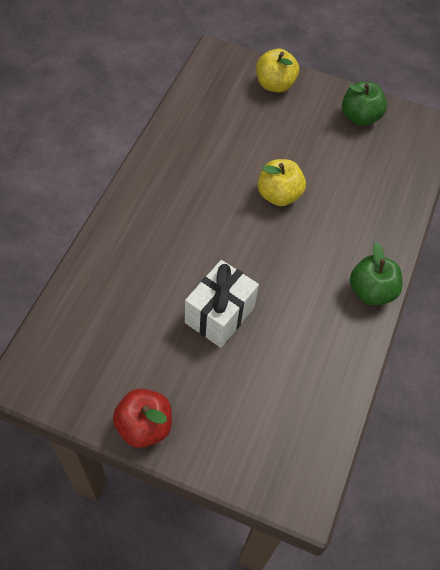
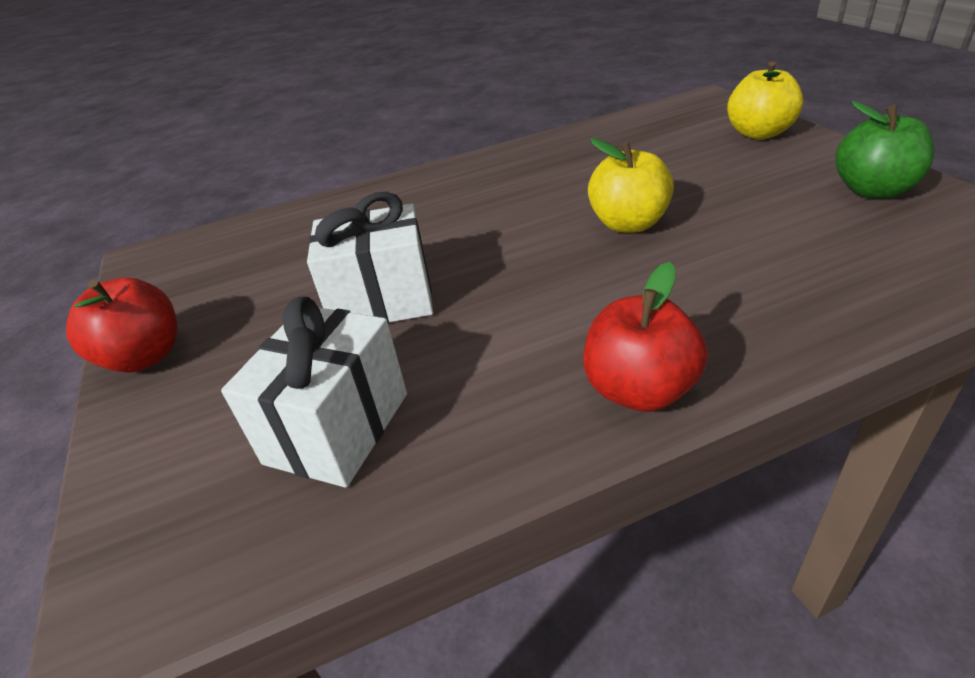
camera: 55 degrees right, 20 degrees down
green apple [350,242,402,305] -> red apple [583,262,708,412]
none -> white gift [221,297,407,488]

